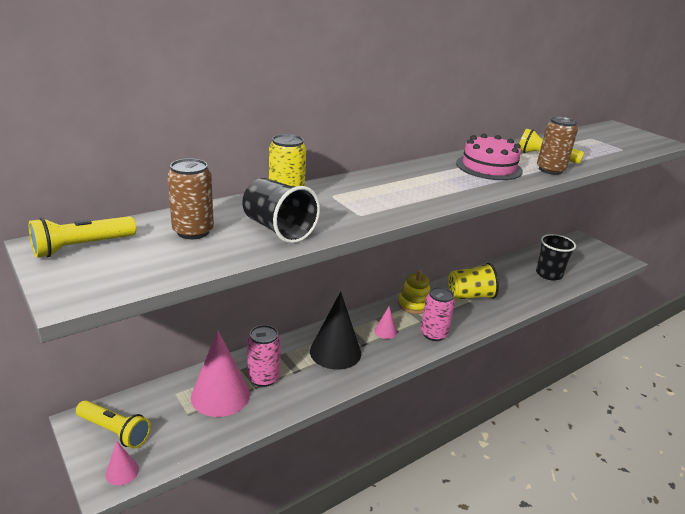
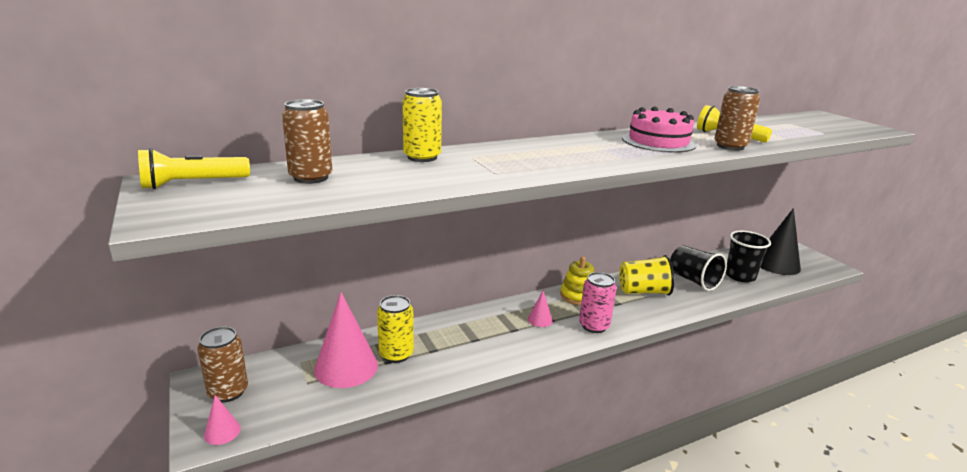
camera: 10 degrees right, 5 degrees down
yellow flashlight [76,400,151,449] -> brown can [197,327,248,402]
black cup [242,178,320,243] -> black cup moved to [670,245,727,291]
pink can [247,325,281,387] -> yellow can [377,295,414,363]
black cone [310,292,361,370] -> black cone moved to [760,208,801,275]

